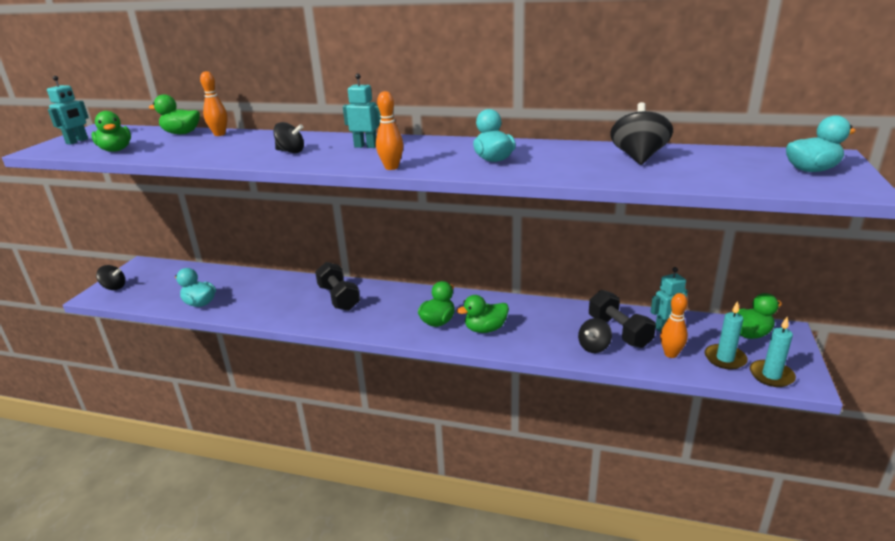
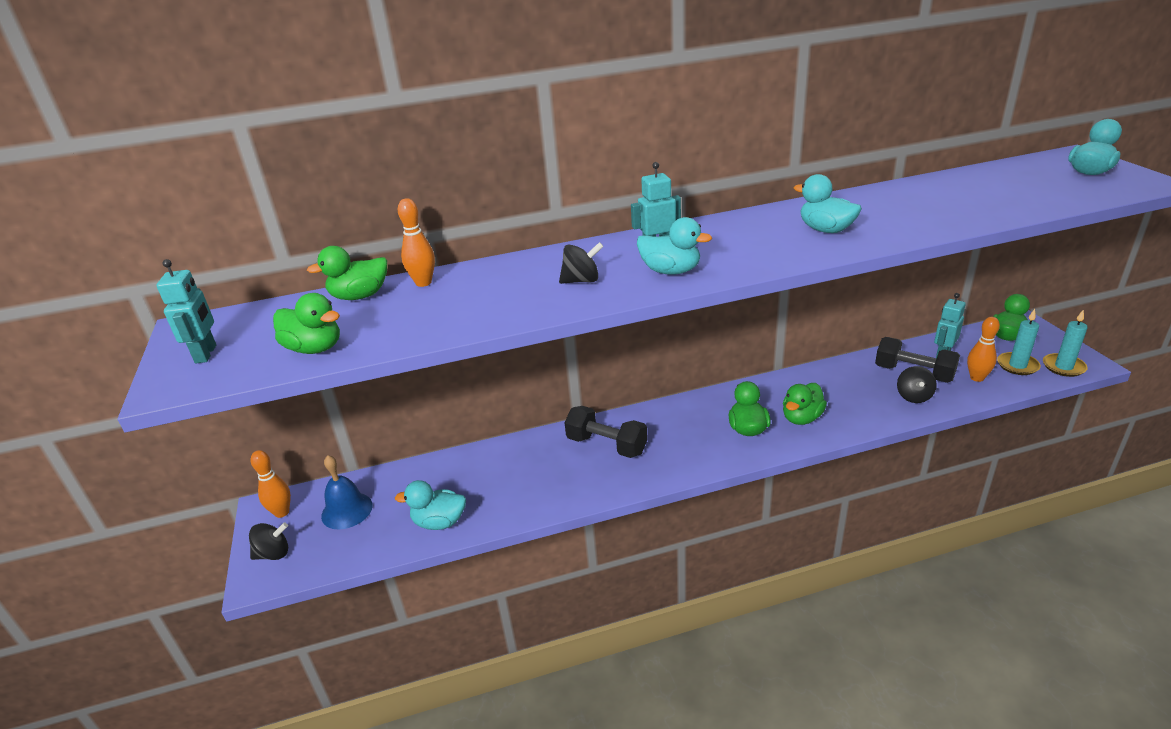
camera: 30 degrees left, 5 degrees up
orange bowling pin [376,91,403,170] -> orange bowling pin moved to [251,450,291,518]
black spinning top [610,102,673,165] -> none
none -> blue bell [321,455,373,530]
none -> turquoise duck [637,217,712,275]

